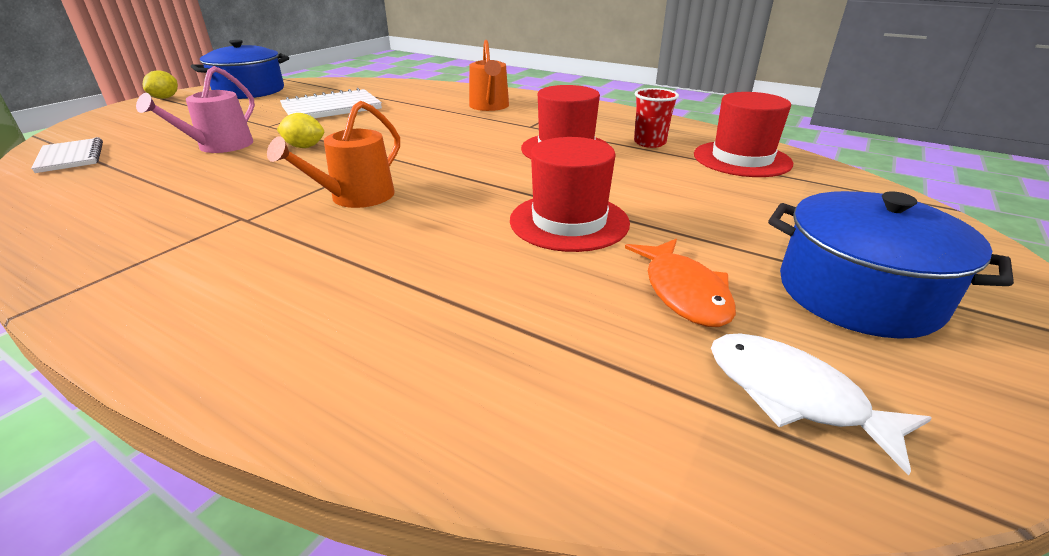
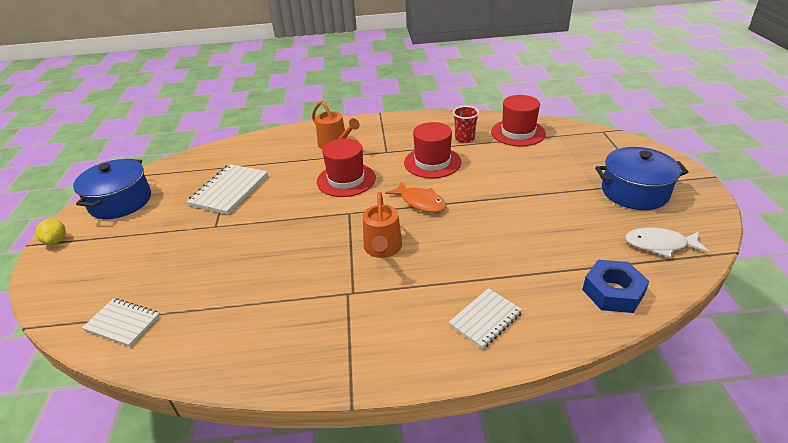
camera: 35 degrees left, 5 degrees up
pink watering can [136,66,255,153] -> none
yellow lemon [277,113,324,148] -> none
red hat [510,137,630,252] -> red hat moved to [317,138,376,197]
orange fish [625,239,736,327] -> orange fish moved to [385,181,446,213]
none -> white notebook [448,288,523,349]
none -> blue nut [582,260,649,313]

